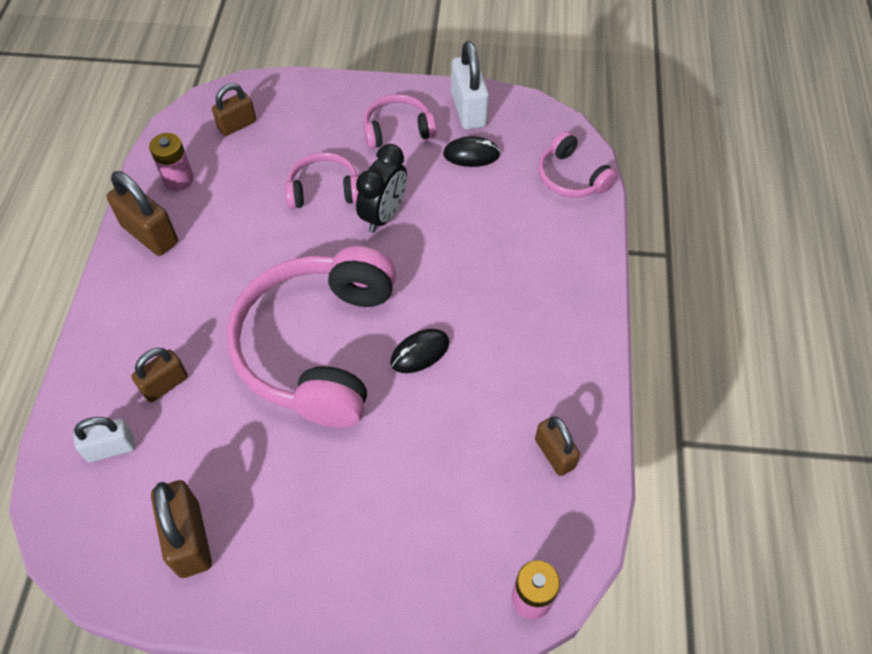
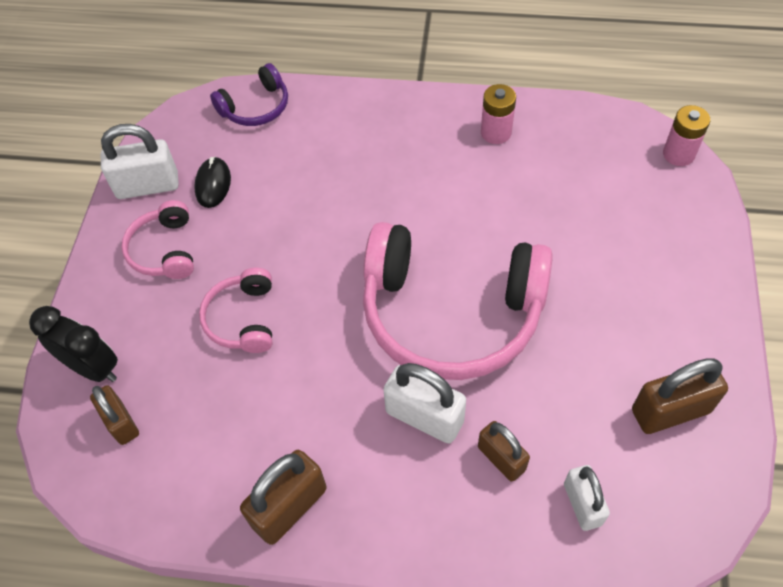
camera: 85 degrees left, 0 degrees up
pink battery [149,133,194,191] -> pink battery moved to [481,84,516,144]
black clock [356,144,407,233] -> black clock moved to [29,306,118,382]
black mouse [391,329,449,373] -> none
brown padlock [535,416,580,476] -> none
pink headphones [538,131,617,198] -> purple headphones [210,63,288,126]
none -> white padlock [383,363,466,443]

